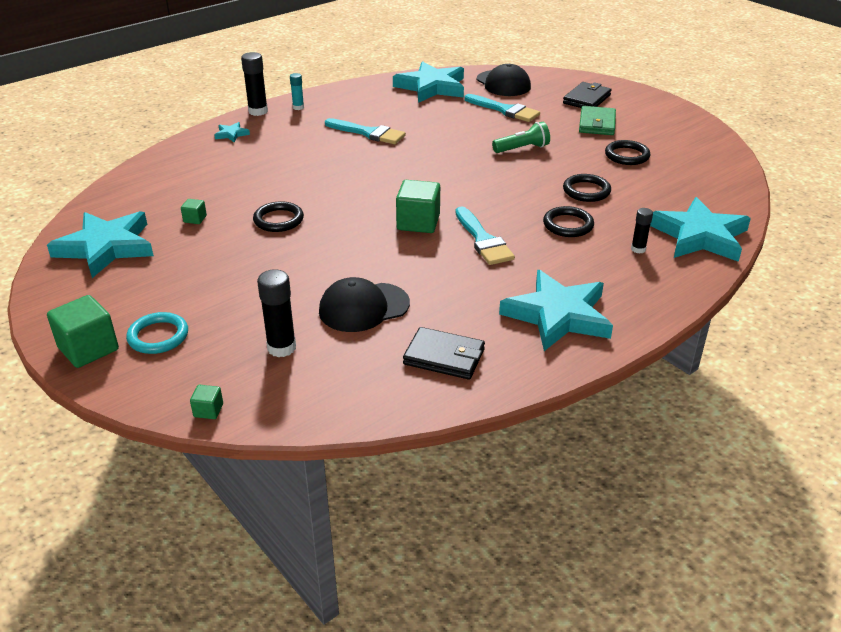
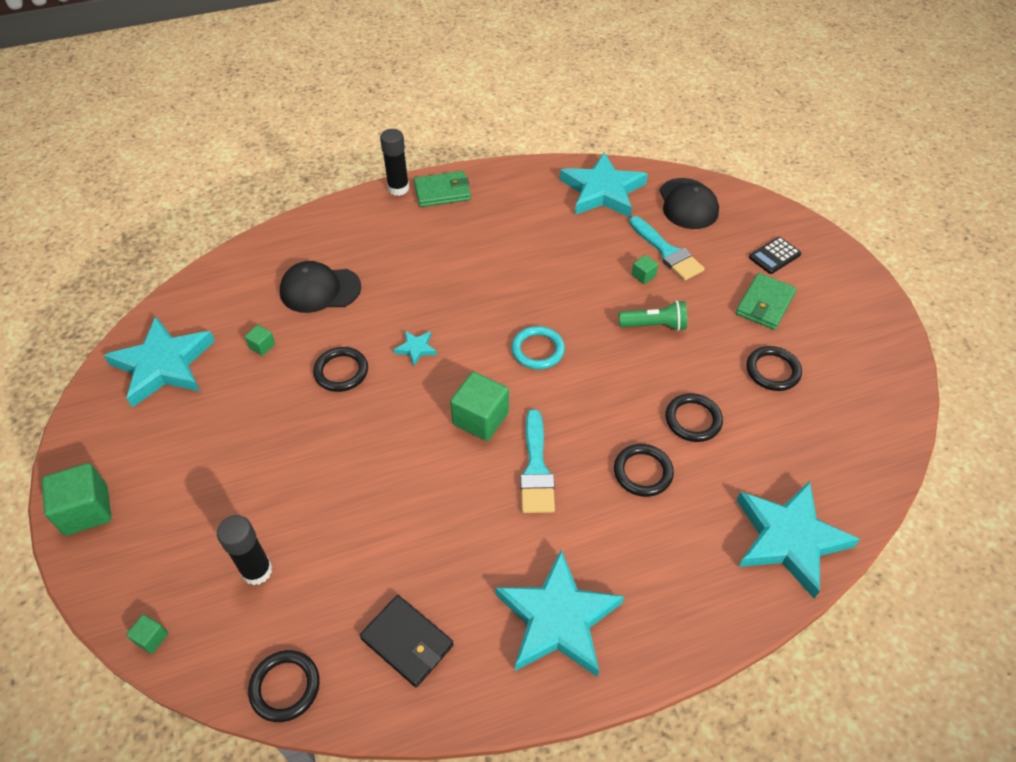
camera: 20 degrees right, 15 degrees up
turquoise ring [126,312,188,354] -> turquoise ring moved to [511,326,565,369]
turquoise star [214,122,250,142] -> turquoise star moved to [393,331,437,366]
turquoise glue stick [290,73,304,110] -> green wallet [414,171,471,207]
black cap [319,277,410,332] -> black cap moved to [280,261,361,313]
turquoise brush [325,118,406,144] -> none
black wallet [563,82,612,108] -> black calculator [749,237,801,274]
black glue stick [631,208,653,254] -> none
none -> black ring [248,650,320,722]
none -> green cube [632,255,658,284]

